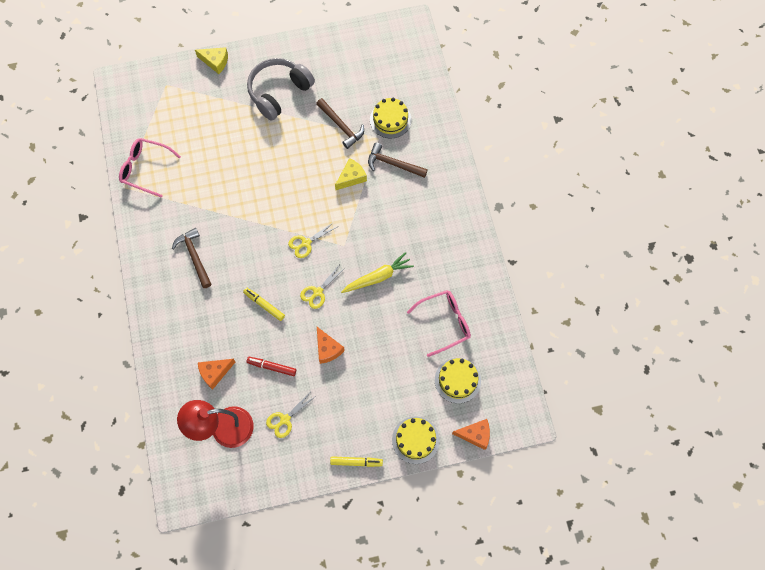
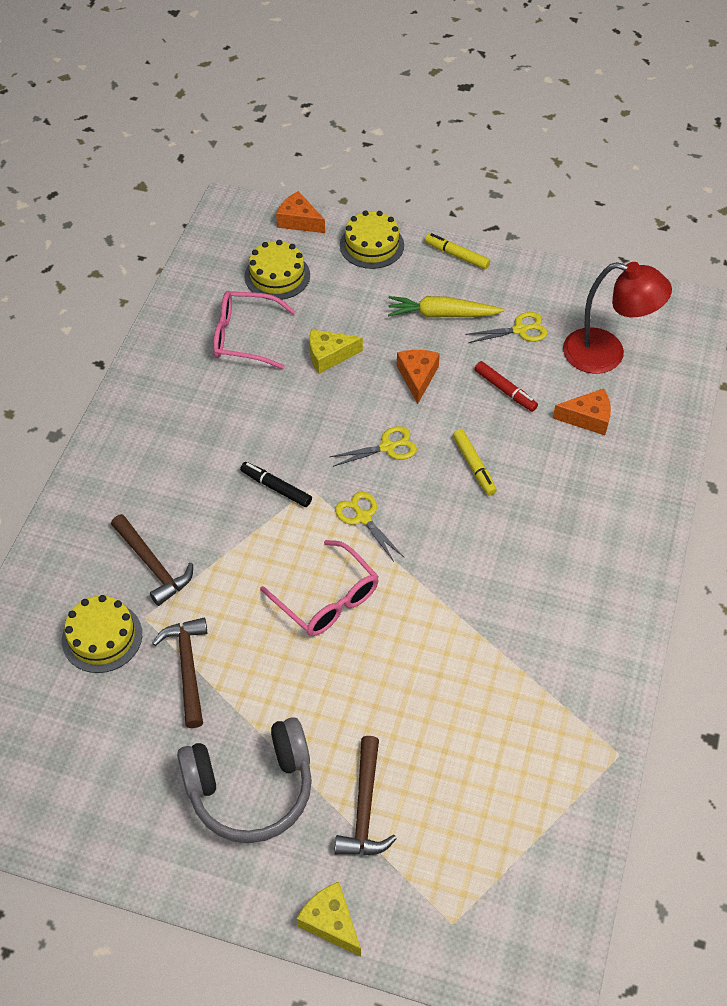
camera: 150 degrees left, 15 degrees down
pink glasses [119,138,181,198] -> pink glasses moved to [260,540,379,636]
brown hammer [172,228,212,288] -> brown hammer moved to [334,736,397,855]
yellow scissors [288,222,337,258] -> yellow scissors turned 120 degrees counterclockwise [335,491,404,562]
yellow cheese [335,158,367,190] -> yellow cheese moved to [310,329,363,374]
yellow carrot [341,252,414,293] -> yellow carrot moved to [388,296,505,318]
none -> black marker [240,462,312,507]

